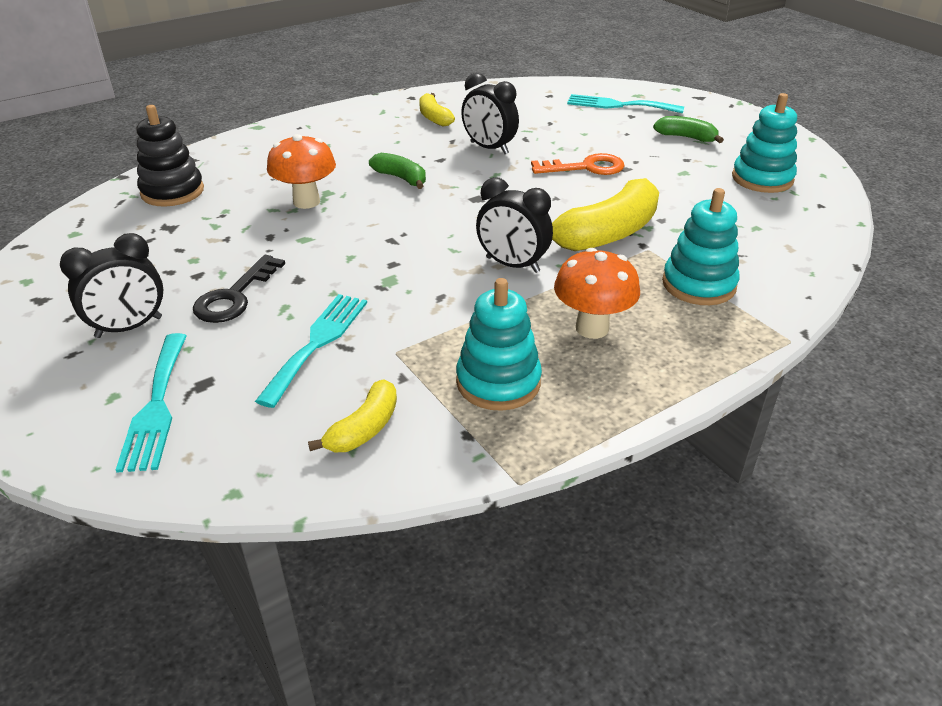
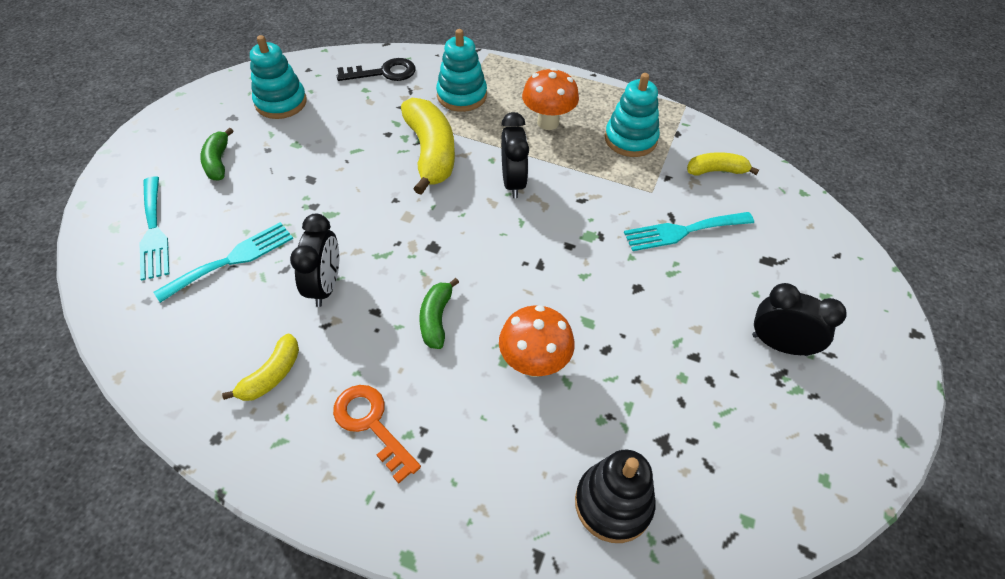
camera: 125 degrees left, 15 degrees up
turquoise fork [116,333,187,472] -> turquoise fork moved to [153,222,293,303]
black key [193,255,285,323] -> black key moved to [337,58,415,81]
orange key [531,153,625,175] -> orange key moved to [333,385,421,483]
yellow banana [552,178,659,251] -> yellow banana turned 60 degrees clockwise [401,98,455,195]

